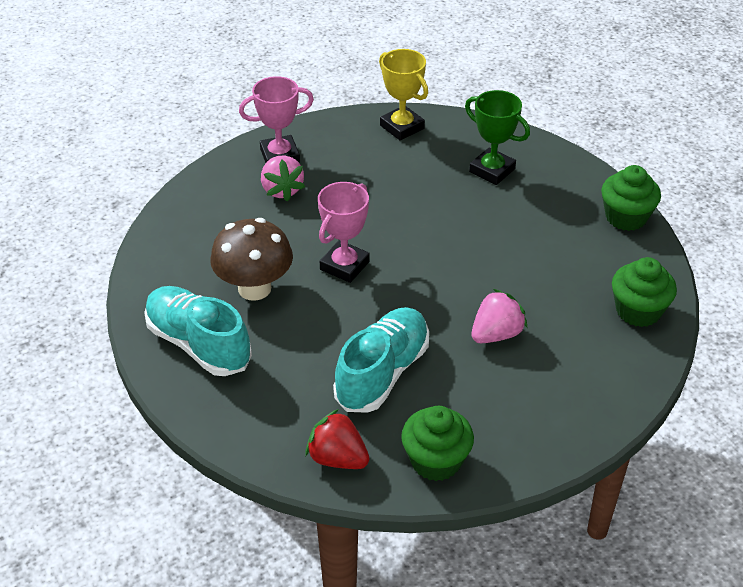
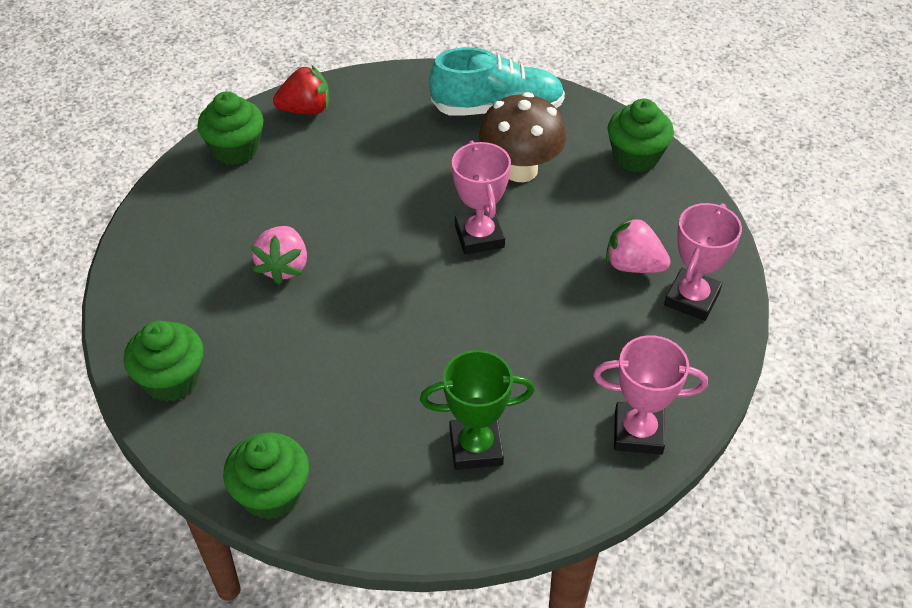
camera: 135 degrees right, 5 degrees up
turquoise shoe [333,307,429,413] -> none
yellow trophy [379,49,428,140] -> pink trophy [593,335,708,455]
none -> green cupcake [608,99,674,172]

